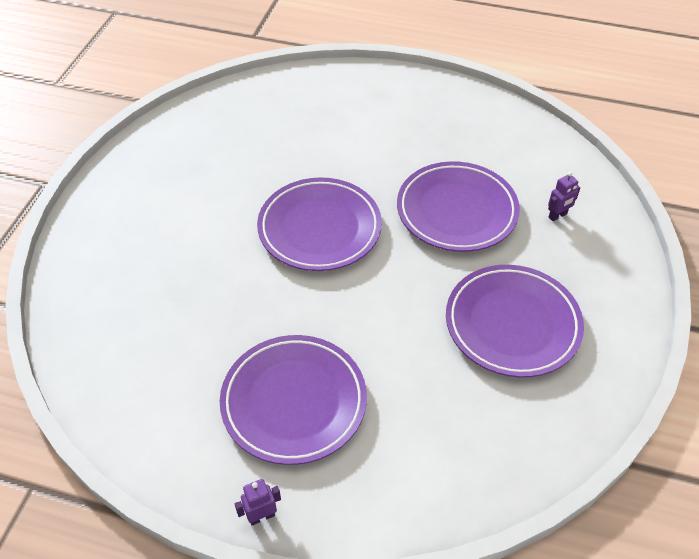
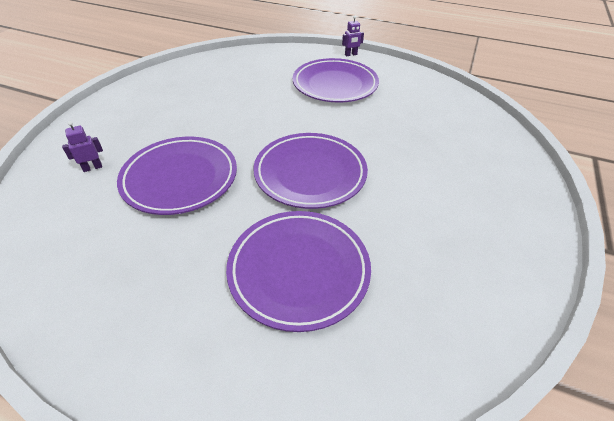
camera: 175 degrees left, 5 degrees down
purple plate [446,265,584,378] -> purple plate moved to [226,211,371,332]

